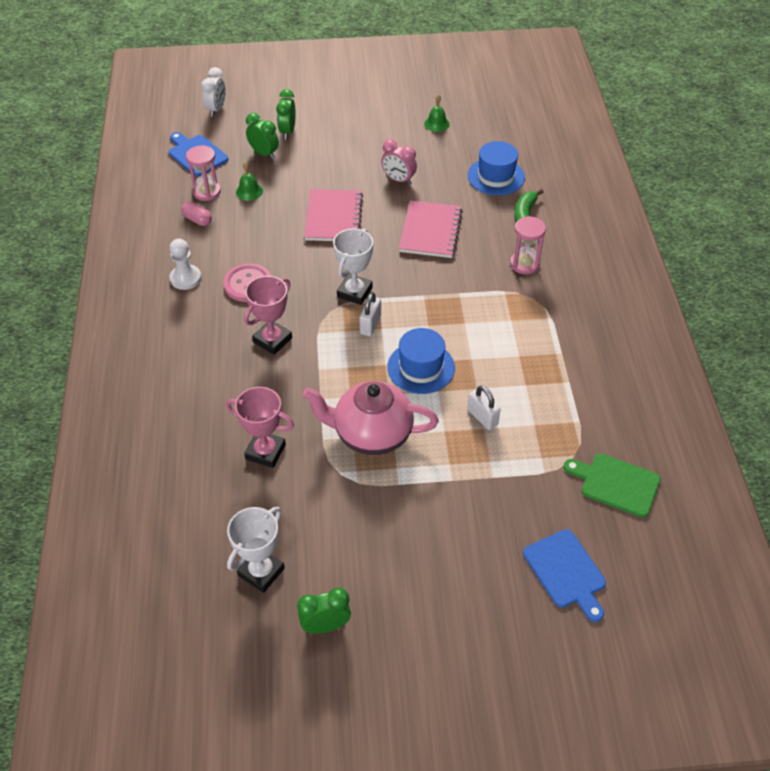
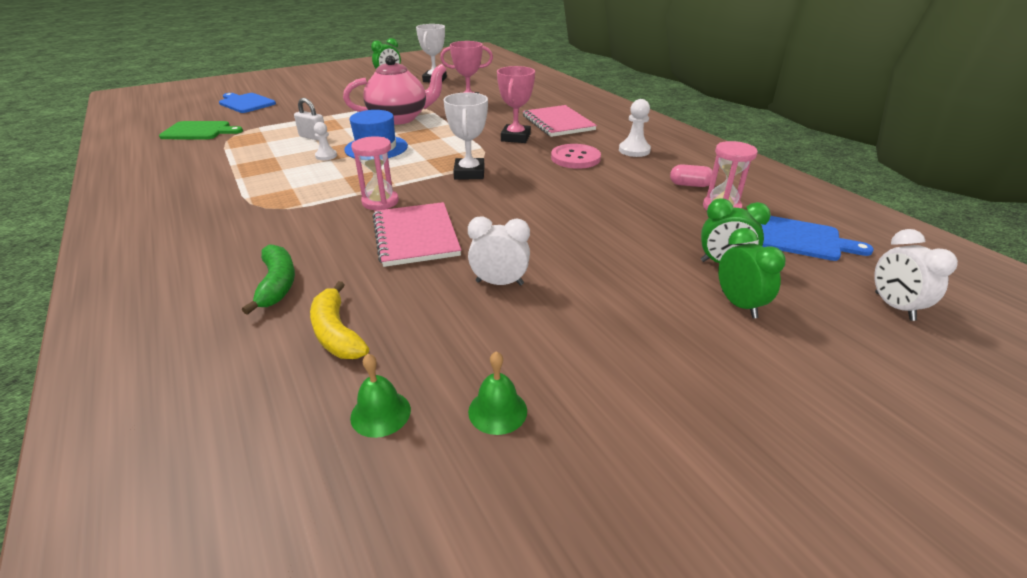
camera: 155 degrees right, 15 degrees down
green bell [236,162,263,201] -> green bell moved to [350,354,411,438]
pink notebook [304,189,363,241] -> pink notebook moved to [523,105,597,137]
white padlock [360,292,381,336] -> none
pink clock [381,139,417,185] -> white clock [468,216,530,286]
blue hat [468,141,525,195] -> yellow banana [310,281,369,359]
pink hourglass [510,216,546,274] -> pink hourglass moved to [351,136,399,210]
none -> white pawn [314,122,337,160]

